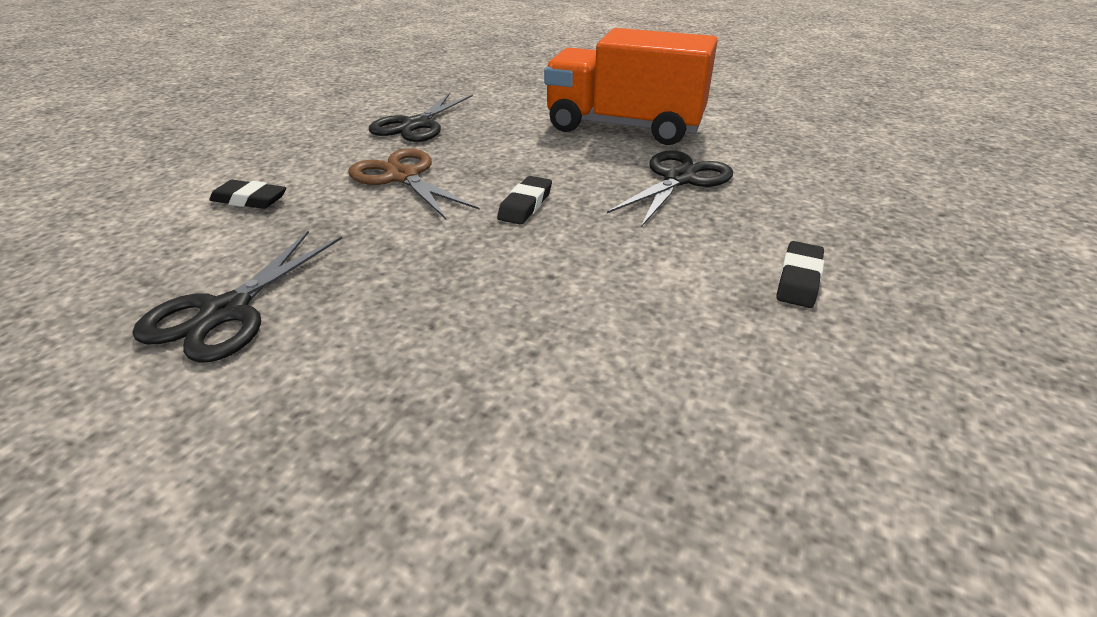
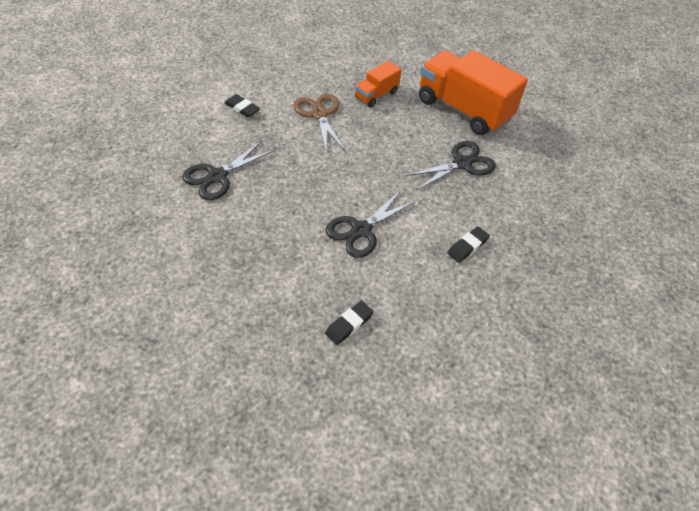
camera: 20 degrees right, 15 degrees up
black scissors [369,93,473,142] -> black scissors moved to [325,190,416,258]
black eraser [497,176,552,225] -> black eraser moved to [325,301,374,345]
none -> orange truck [355,61,401,107]

